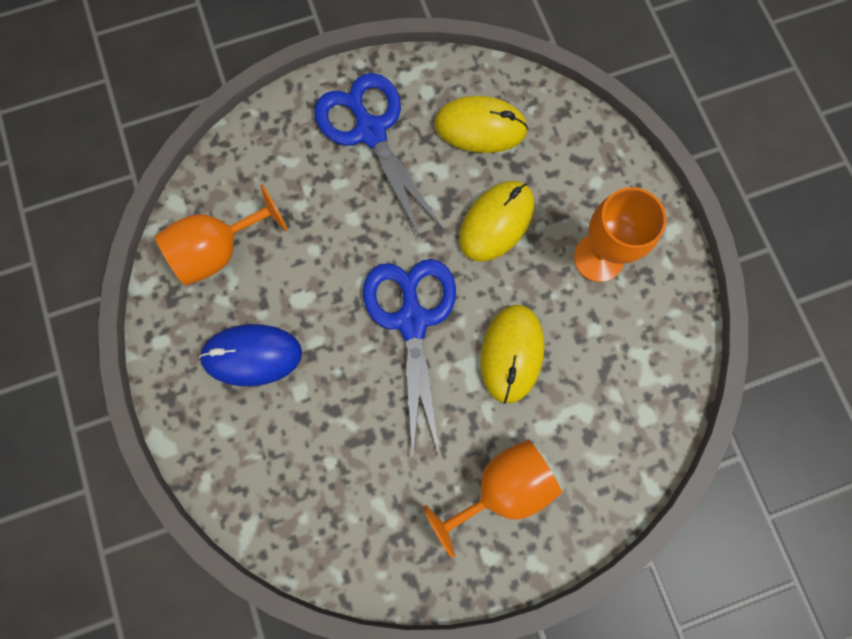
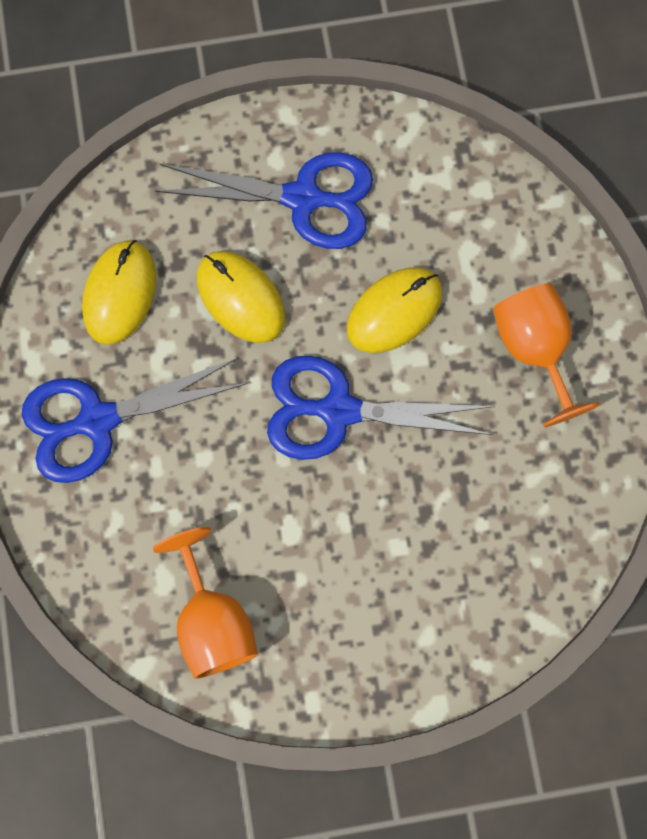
camera: 80 degrees left, 0 degrees up
blue mouse [199,324,302,386] -> none
yellow mouse [480,305,544,403] -> yellow mouse turned 60 degrees counterclockwise [346,268,443,353]
orange goblet [574,187,666,282] -> blue scissors [155,152,373,249]

